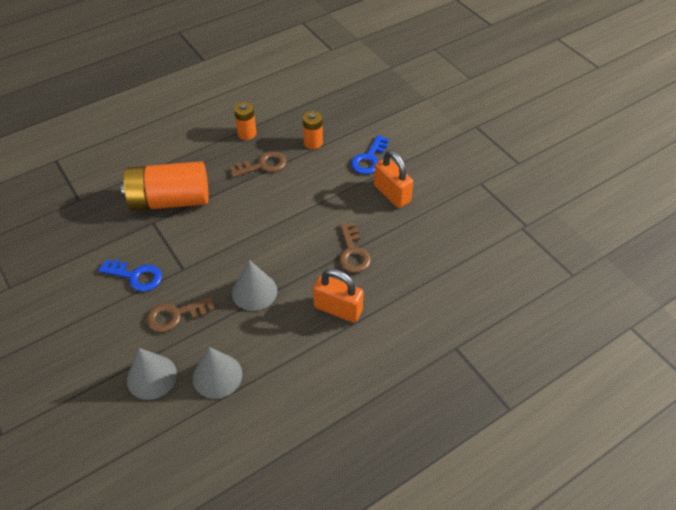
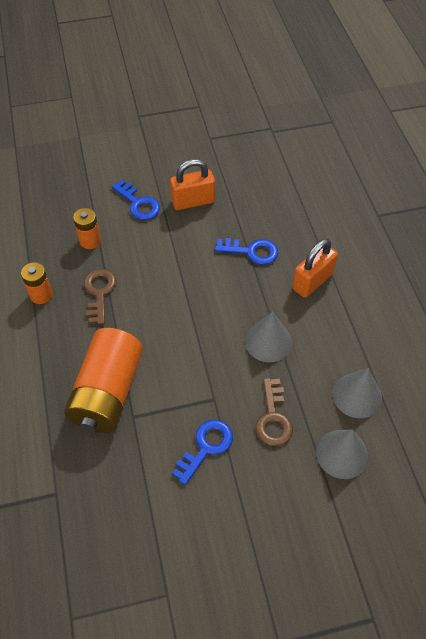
camera: 70 degrees left, 5 degrees up
brown key [339,222,371,273] -> blue key [215,238,278,265]

